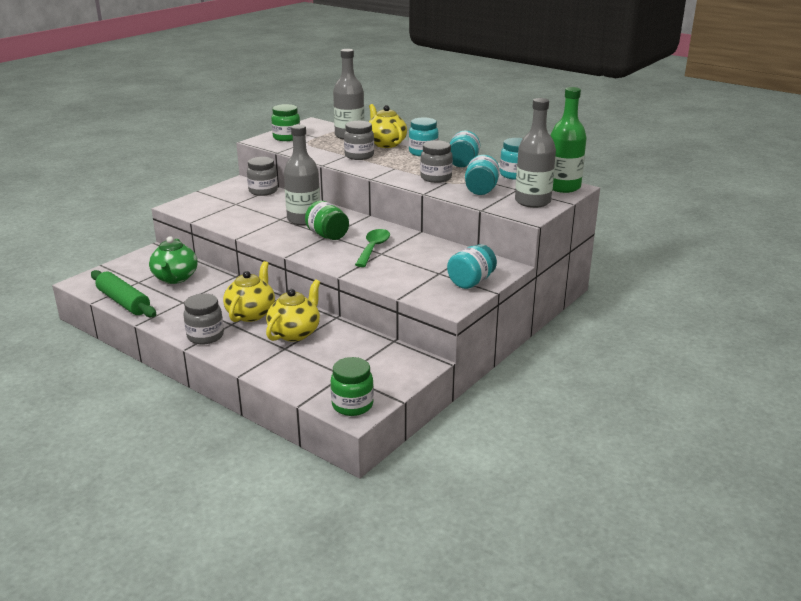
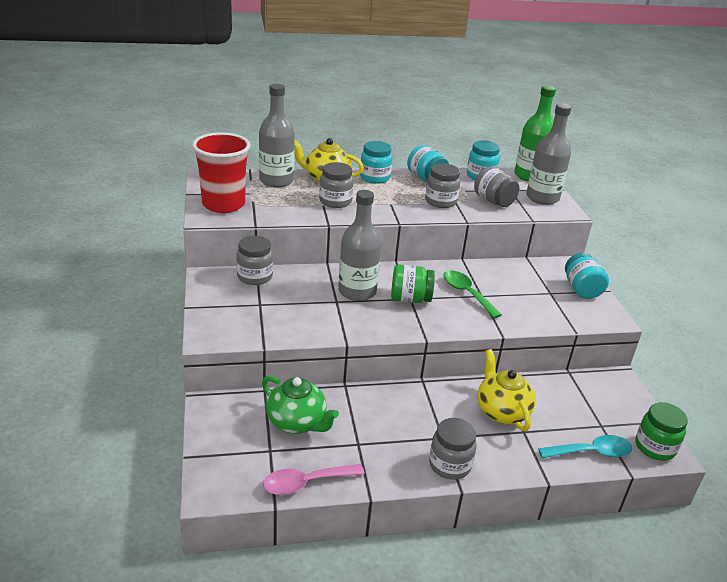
camera: 50 degrees left, 5 degrees up
green rolling pin [91,270,156,318] -> pink spoon [263,464,365,495]
yellow teapot [223,261,275,322] -> none
green jar [271,104,300,141] -> red cup [192,132,250,213]
turquoise jar [465,155,500,195] -> grey jar [474,167,519,207]
none -> turquoise spoon [538,435,633,458]

